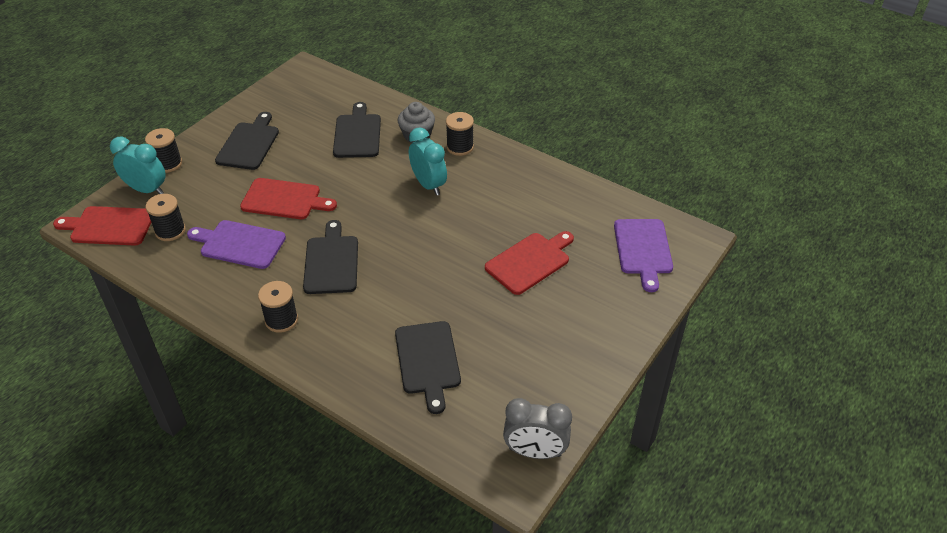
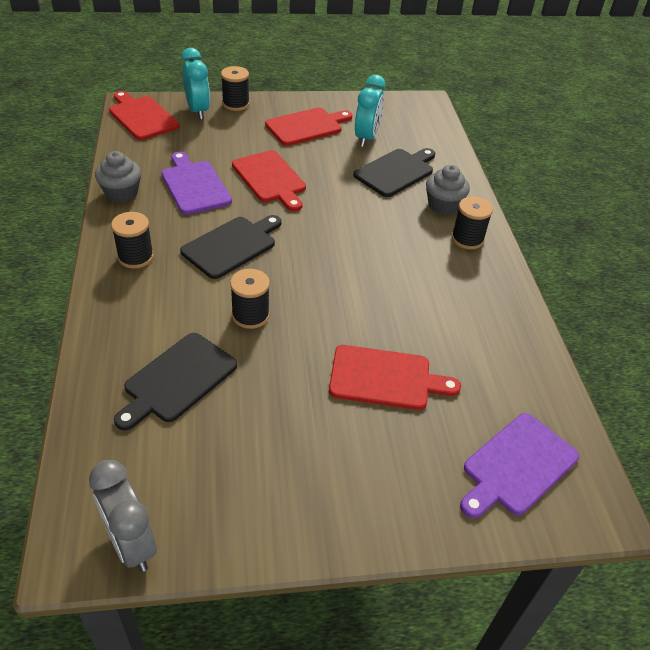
camera: 45 degrees right, 0 degrees up
black spool [146,194,186,241] -> black spool moved to [230,269,270,329]
black cutting board [215,112,279,170] -> red cutting board [265,108,352,146]
turquoise clock [409,127,447,196] -> turquoise clock moved to [355,75,386,147]
none -> grey cupcake [95,151,141,203]

